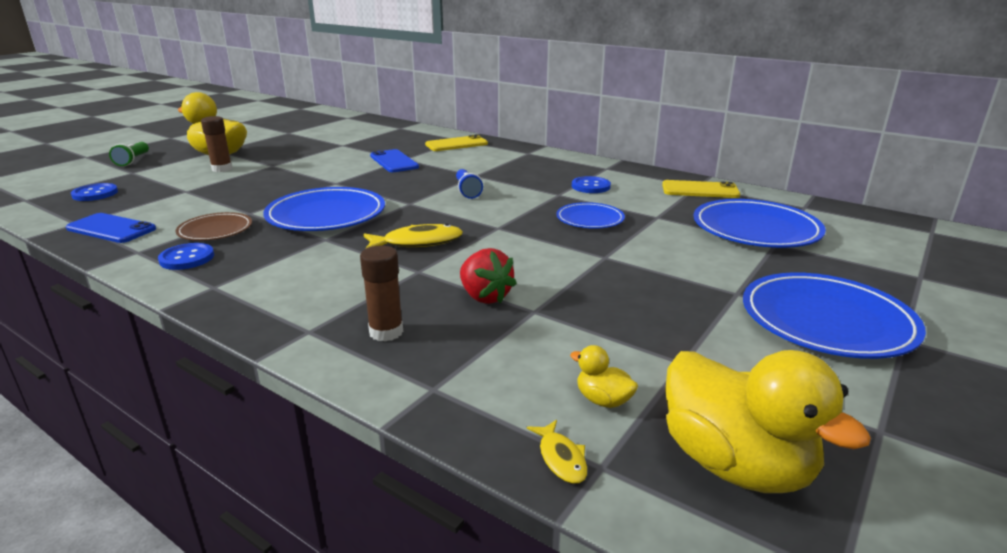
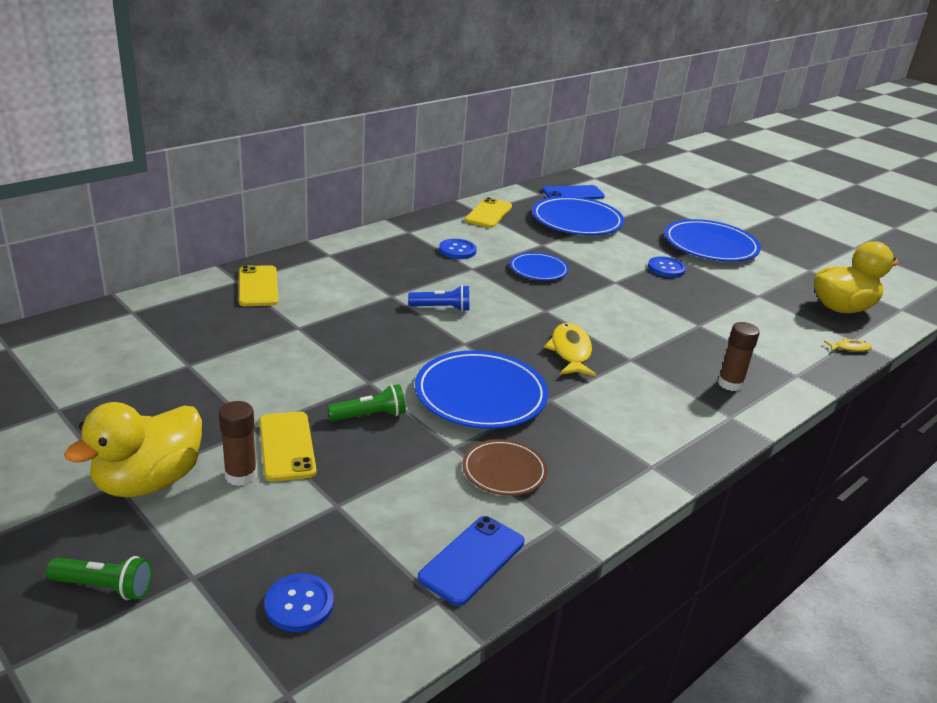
camera: 80 degrees left, 5 degrees up
blue button [158,243,214,270] -> blue button moved to [648,256,686,277]
blue phone [370,149,419,172] -> blue phone moved to [542,185,605,199]
red strawberry [460,248,517,304] -> none
yellow duck [570,345,638,408] -> none
none -> yellow phone [259,412,316,482]
none -> green flashlight [328,384,406,421]

